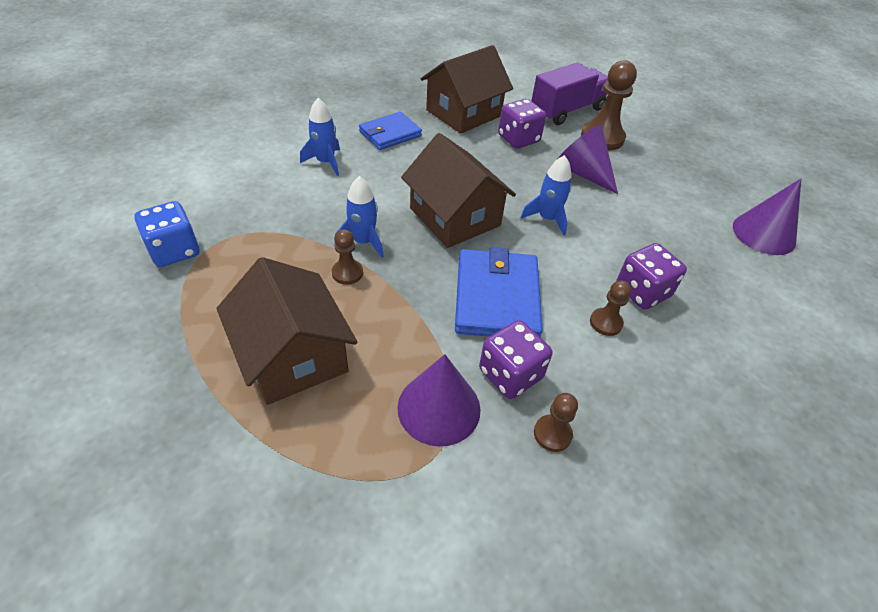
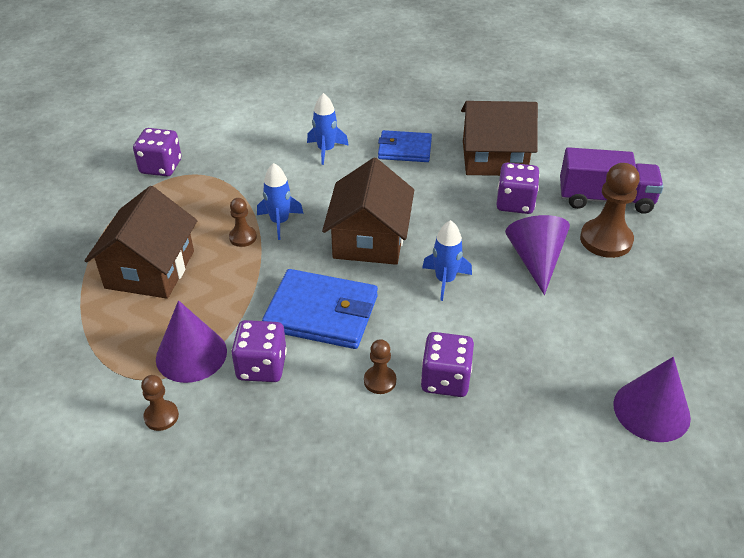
camera: 45 degrees right, 5 degrees down
blue dice [134,201,199,267] -> purple dice [133,128,181,176]
blue wallet [455,247,543,337] -> blue wallet turned 60 degrees clockwise [262,269,378,349]
brown pawn [534,393,578,452] -> brown pawn moved to [141,375,179,431]

